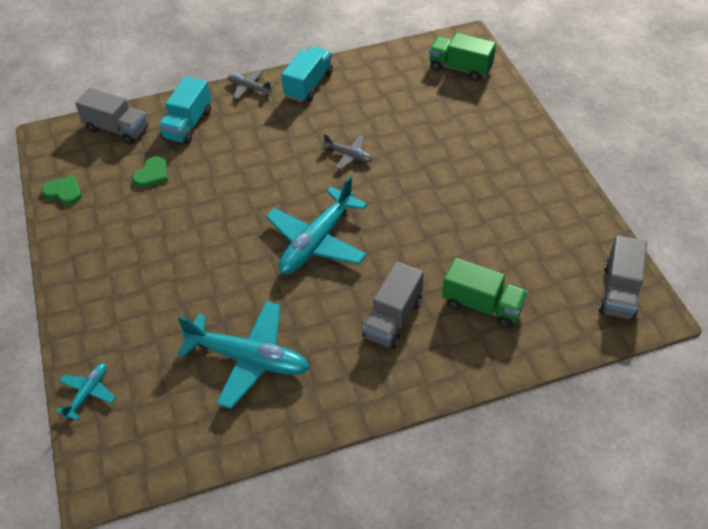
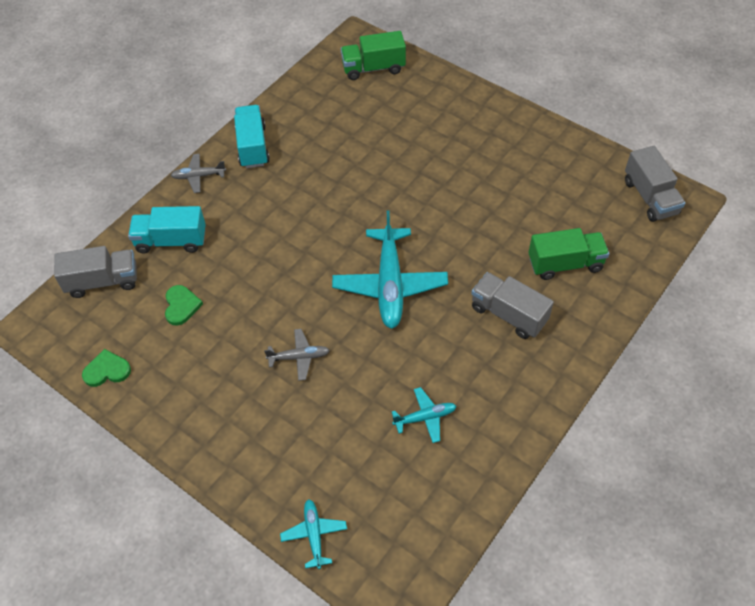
camera: 35 degrees left, 5 degrees up
turquoise truck [158,77,211,144] -> turquoise truck turned 105 degrees clockwise [128,206,206,254]
turquoise plane [177,301,310,409] -> turquoise plane [392,387,456,443], size x0.49
grey plane [321,134,373,170] -> grey plane moved to [264,329,330,381]
grey truck [362,261,424,349] -> grey truck turned 135 degrees clockwise [471,272,554,339]

